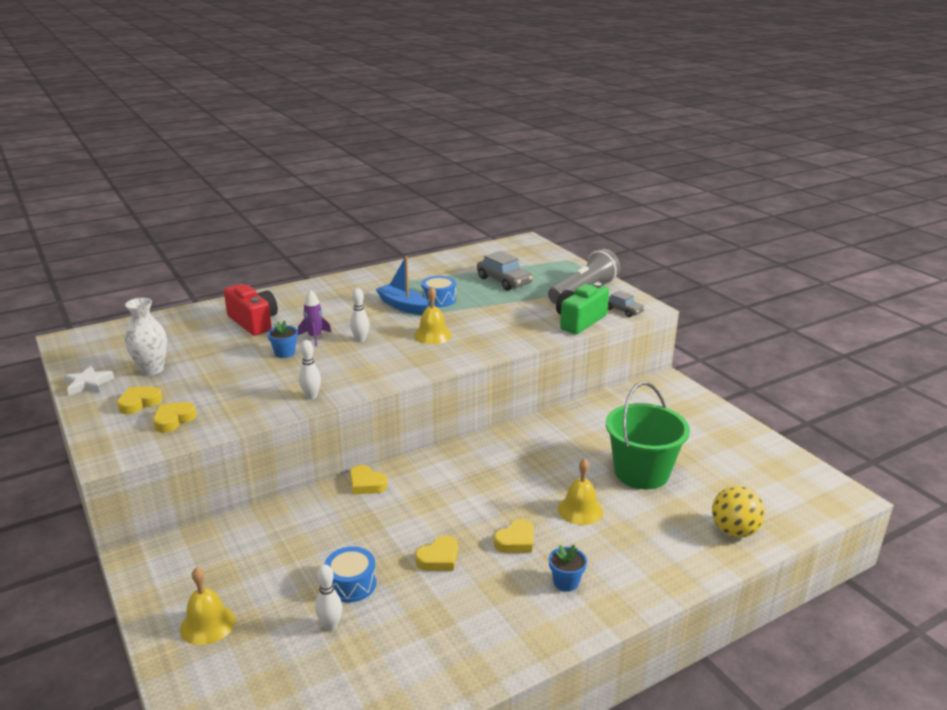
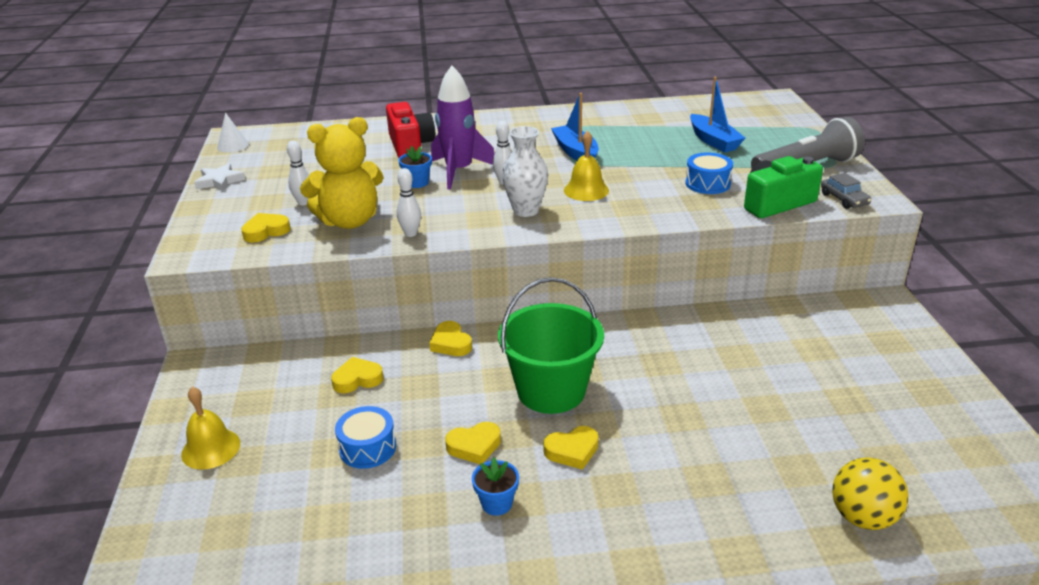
camera: 25 degrees right, 5 degrees up
yellow heart [117,387,162,414] -> yellow heart moved to [331,357,383,393]
white vase [124,298,167,375] -> white vase moved to [502,126,548,217]
purple rocket [298,289,331,347] -> purple rocket [431,66,495,189], size x1.82
white bowling pin [315,565,342,631] -> white bowling pin moved to [287,140,309,205]
blue drum [421,276,456,307] -> blue drum moved to [685,153,733,194]
grey car [477,251,533,290] -> blue boat [690,77,745,153]
blue flower pot [549,545,587,592] -> blue flower pot moved to [472,457,519,516]
yellow bell [558,458,603,525] -> none
green bucket [606,382,690,489] -> green bucket moved to [498,277,604,414]
none -> white cone [217,112,249,152]
none -> yellow teddy bear [300,117,384,229]

